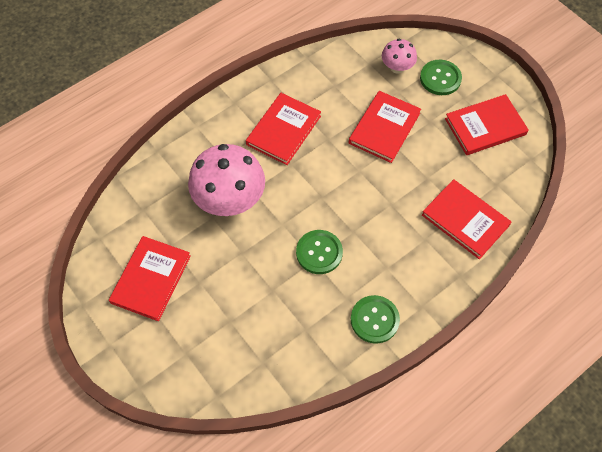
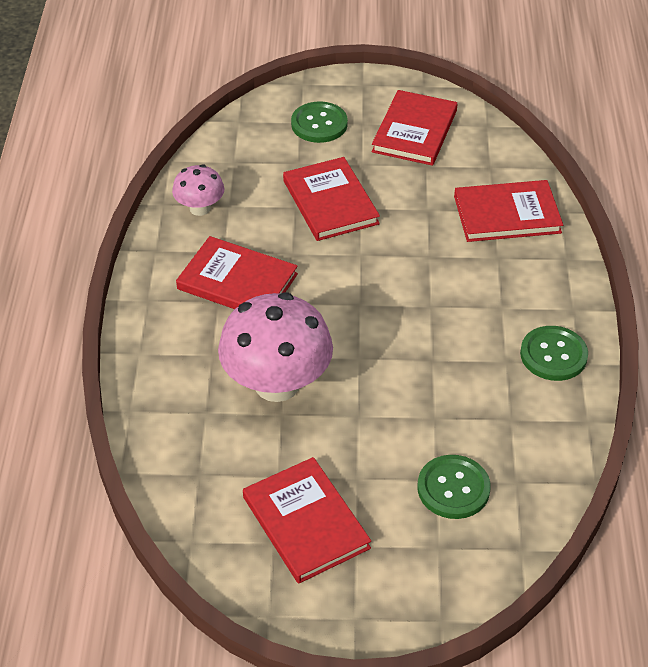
camera: 50 degrees left, 15 degrees down
red book [246,93,321,165] -> red book turned 45 degrees counterclockwise [176,236,298,309]
green button [296,230,343,274] -> green button moved to [418,455,491,519]
pink mushroom [382,39,417,74] -> pink mushroom moved to [172,164,224,216]

